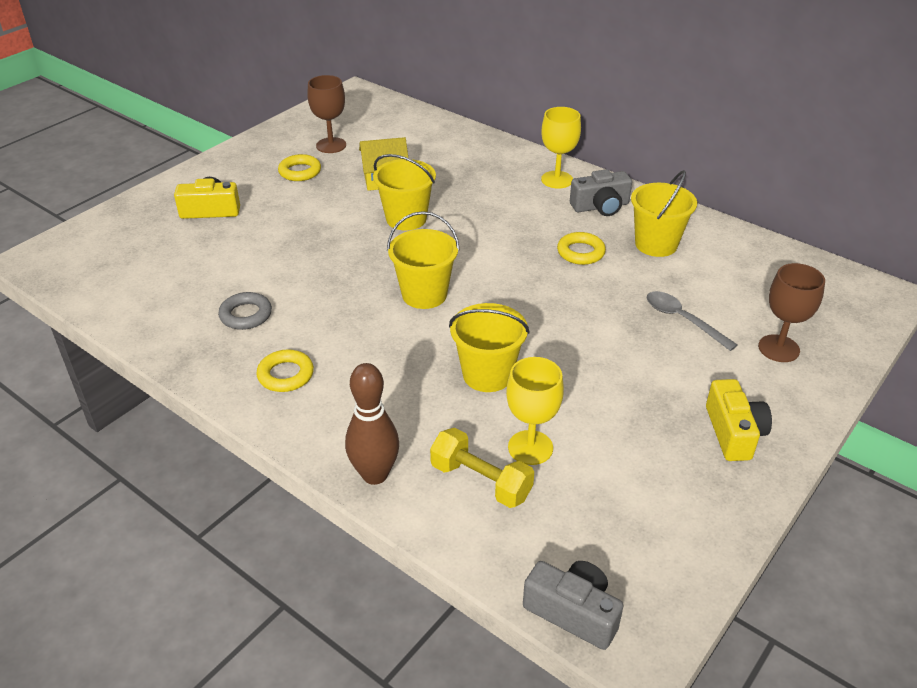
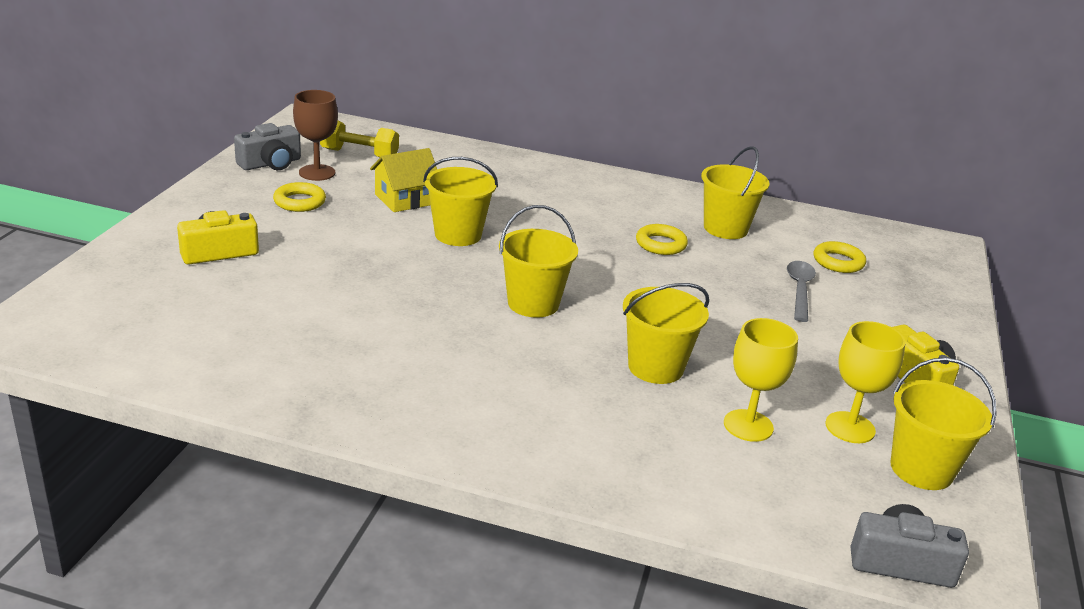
camera: 25 degrees left, 10 degrees down
grey ring [218,292,272,330] -> none
yellow ring [256,349,314,392] -> yellow ring moved to [814,241,866,273]
brown bowling pin [345,363,399,485] -> none
yellow dumbbell [430,428,534,508] -> yellow dumbbell moved to [320,121,399,158]
yellow goblet [541,107,581,189] -> yellow goblet moved to [825,321,906,443]
grey camera [570,169,632,216] -> grey camera moved to [234,123,301,170]
grey spoon [647,291,737,351] -> grey spoon turned 75 degrees clockwise [787,261,816,322]
brown goblet [758,263,825,362] -> none
none -> yellow bucket [891,358,997,490]

